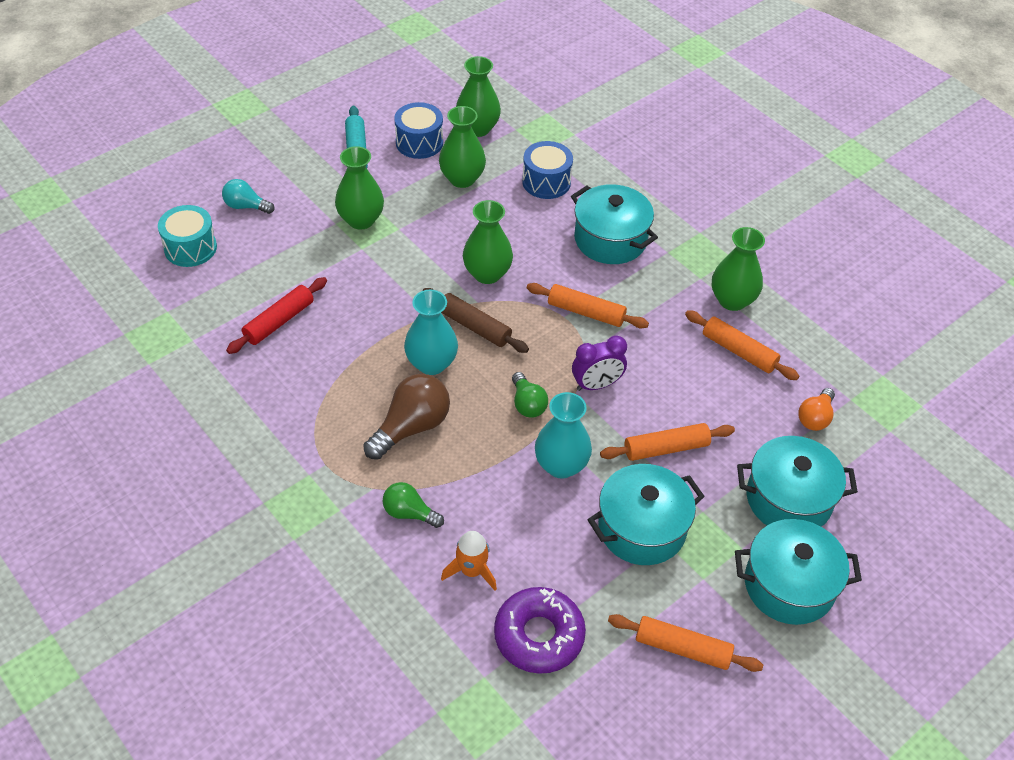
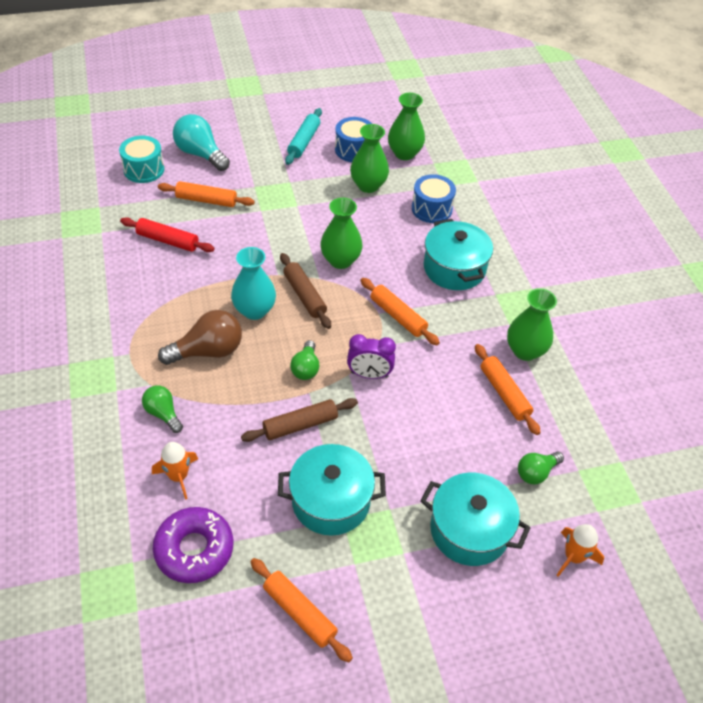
camera: 25 degrees right, 0 degrees up
turquoise light bulb [222,179,274,214] -> turquoise light bulb [173,114,230,171], size x1.66
red rolling pin [226,277,327,354] -> red rolling pin turned 45 degrees clockwise [120,217,215,252]
green vase [335,146,384,230] -> none
turquoise vase [535,392,592,479] -> brown rolling pin [241,398,358,442]
orange rolling pin [600,423,735,461] -> orange rolling pin moved to [158,181,255,207]
turquoise pot [735,519,862,625] -> none
orange light bulb [799,388,835,431] -> green light bulb [518,452,564,484]
none -> orange rocket [556,524,604,577]

